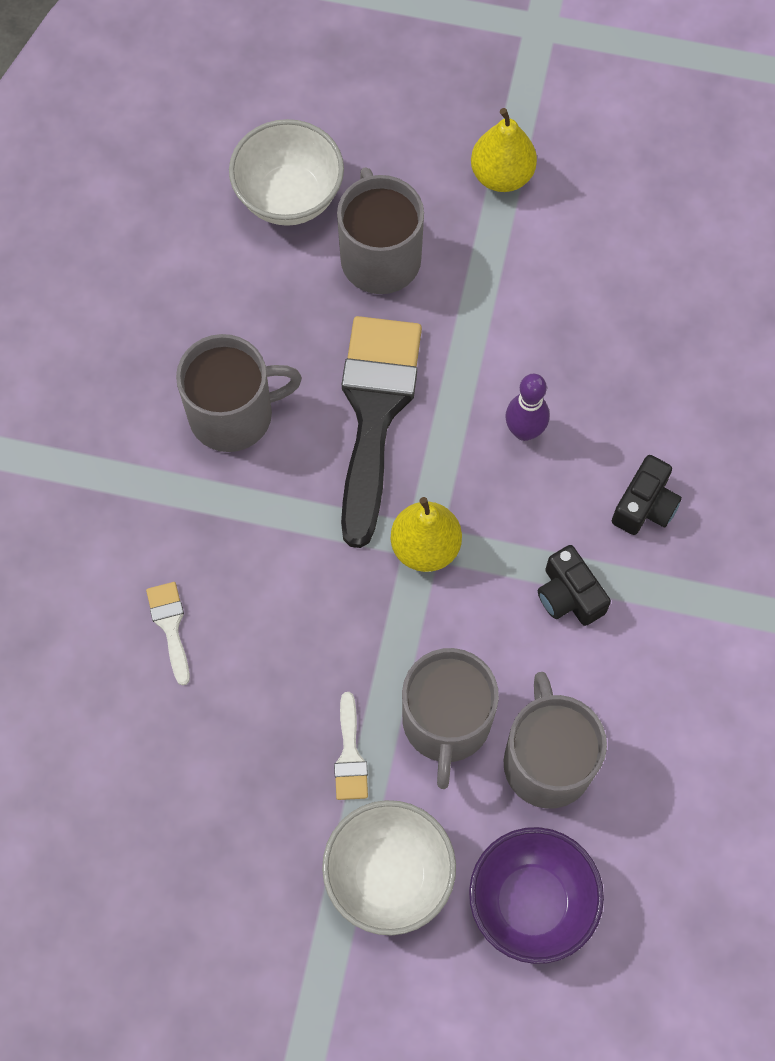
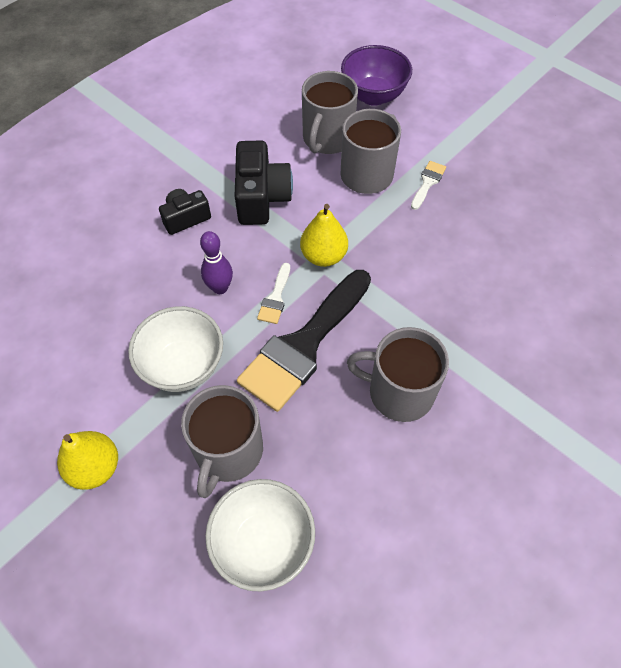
camera: 150 degrees left, 10 degrees down
white brush [146,582,190,686] -> white brush moved to [257,263,290,324]
white bowl [322,800,456,935] -> white bowl moved to [128,306,223,392]
black camera [538,545,611,626] -> black camera [235,140,293,225], size x1.63

